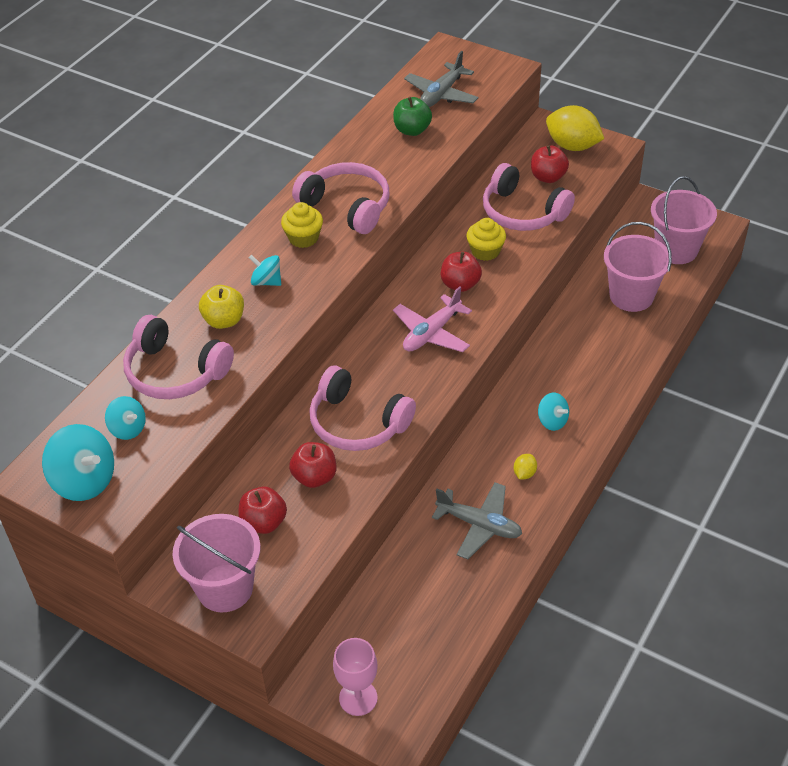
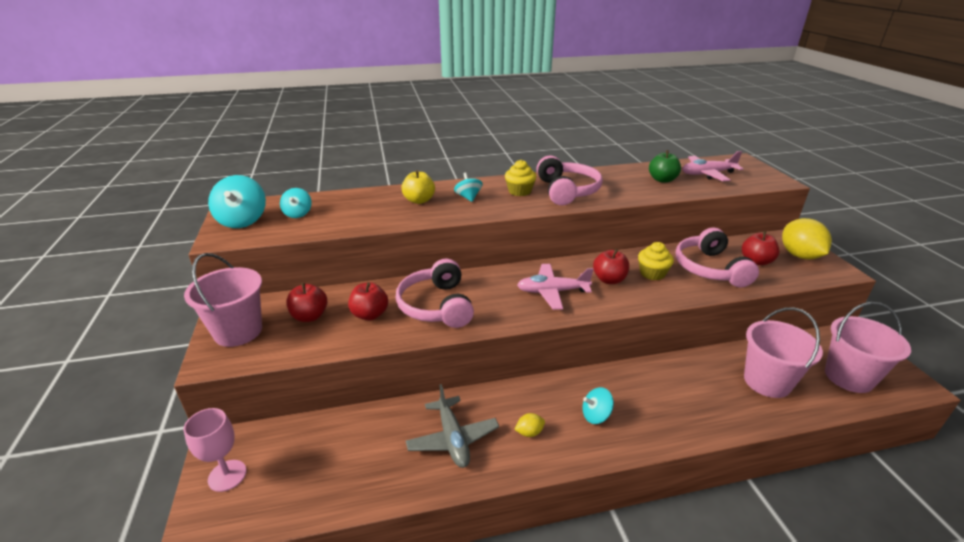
camera: 45 degrees right, 15 degrees down
pink headphones [123,315,234,399] -> none
grey plane [404,51,478,107] -> pink plane [682,151,744,181]
turquoise spinning top [538,393,569,431] -> turquoise spinning top turned 75 degrees clockwise [582,387,614,424]

